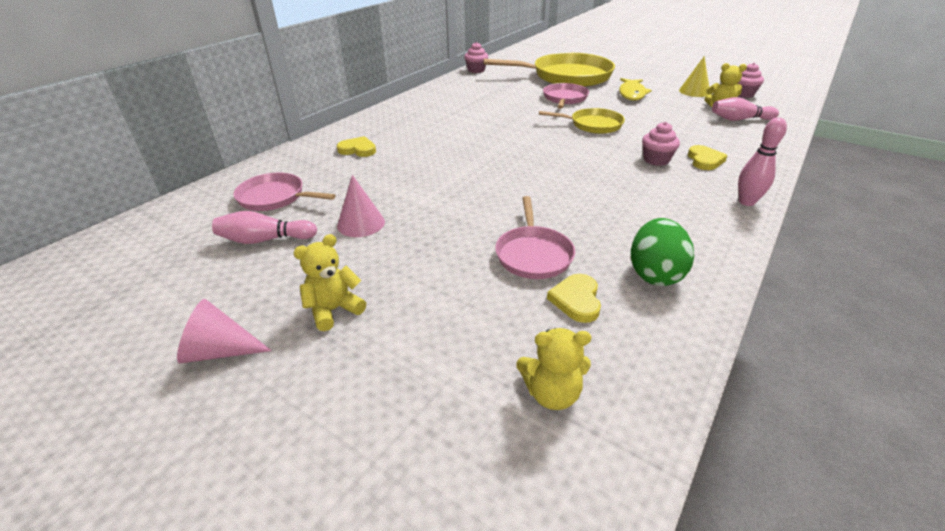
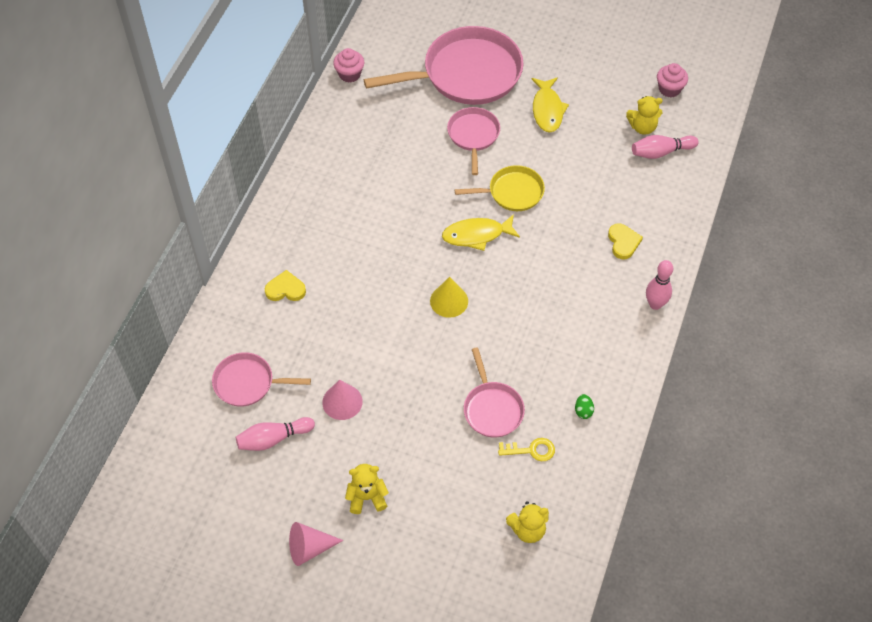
camera: 15 degrees left, 20 degrees up
yellow teddy bear [293,234,366,331] -> yellow teddy bear turned 45 degrees clockwise [345,464,389,514]
yellow pan [483,53,615,87] -> pink pan [364,26,523,105]
yellow heart [547,274,601,323] -> yellow key [498,438,555,461]
green egg [631,218,694,286] -> green egg [575,394,594,419], size x0.45
pink cupcake [642,122,680,166] -> none
yellow cone [679,56,709,97] -> yellow cone moved to [430,277,468,318]
none -> yellow fish [442,214,520,251]

